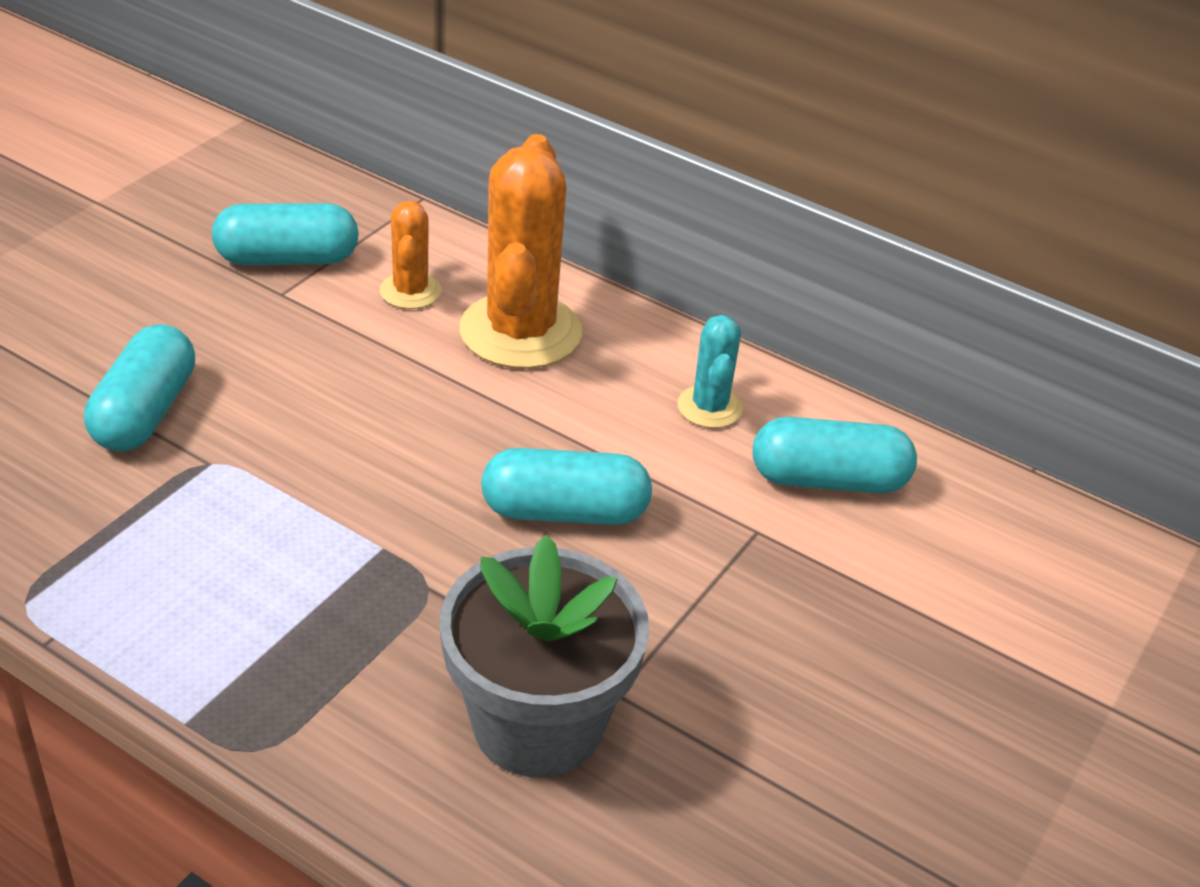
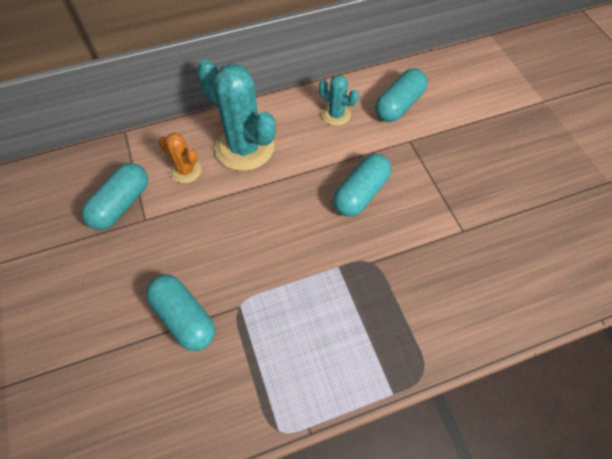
camera: 50 degrees left, 20 degrees up
grey flower pot [439,535,649,778] -> none
orange cactus [459,134,582,369] -> turquoise cactus [197,59,276,171]

